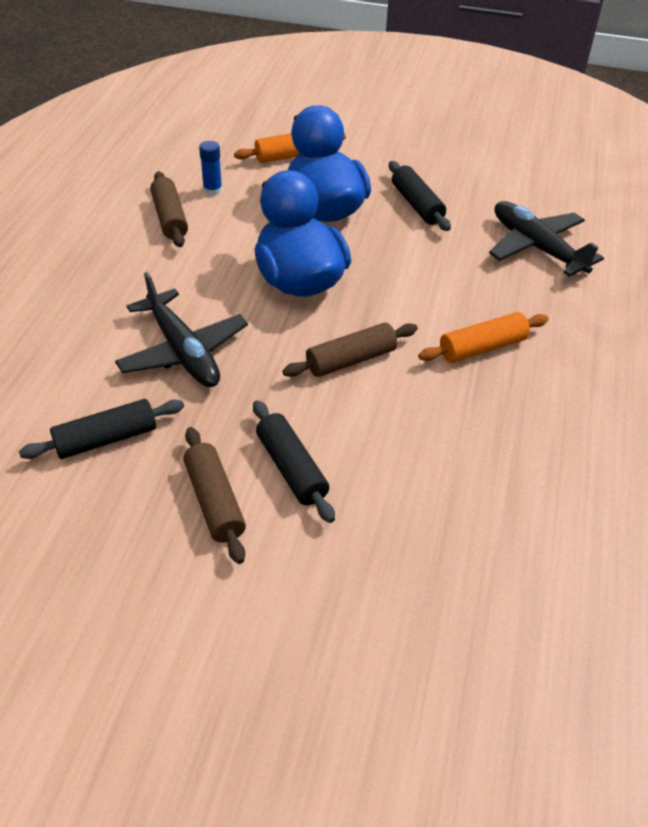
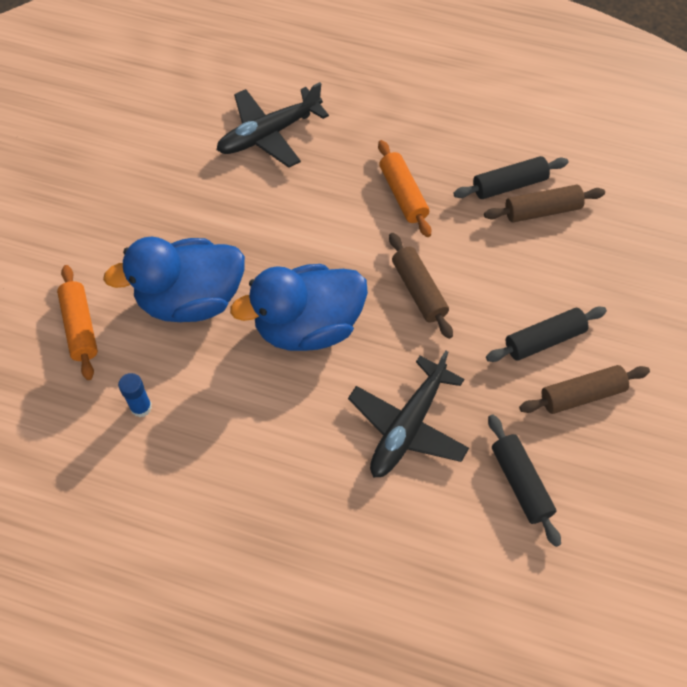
camera: 85 degrees left, 15 degrees up
black plane [115,272,248,387] -> black plane turned 150 degrees clockwise [348,351,469,477]
brown rolling pin [150,171,188,247] -> brown rolling pin moved to [484,185,605,222]
black rolling pin [389,161,451,231] -> black rolling pin moved to [453,156,568,199]

